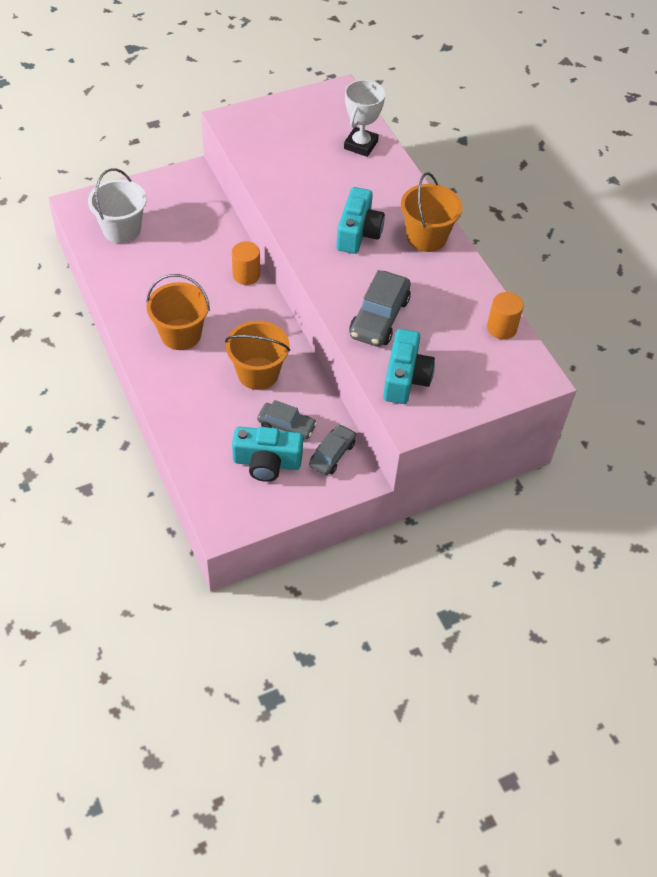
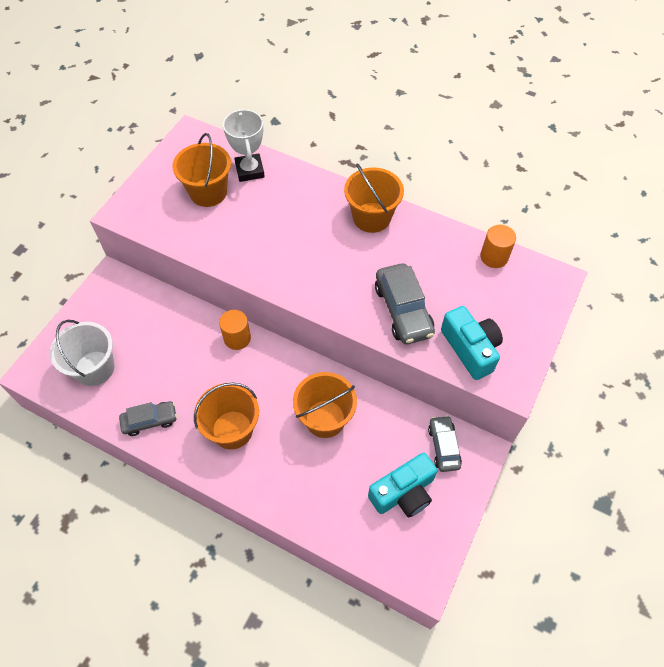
camera: 35 degrees left, 5 degrees up
grey car [257,400,317,439] -> grey car moved to [119,401,177,436]
turquoise camera [336,187,385,254] -> none
none -> orange bucket [173,133,231,207]

